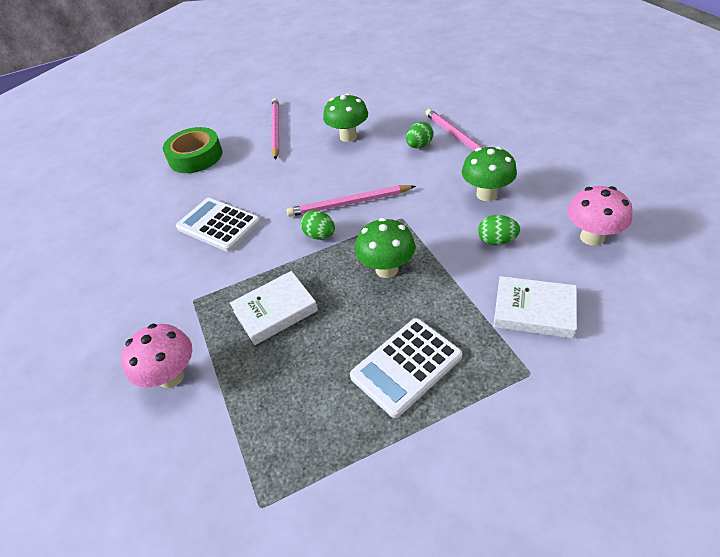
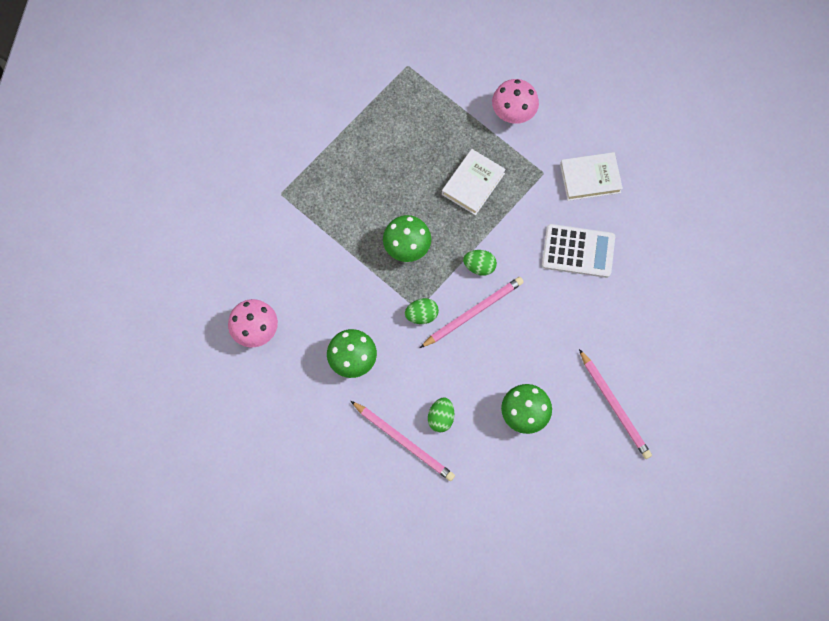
camera: 150 degrees right, 25 degrees up
green tape [163,127,222,173] -> none
white calculator [350,318,462,418] -> none
green egg [478,215,520,245] -> green egg moved to [405,298,439,324]
white book [493,276,577,339] -> white book moved to [560,152,623,201]

